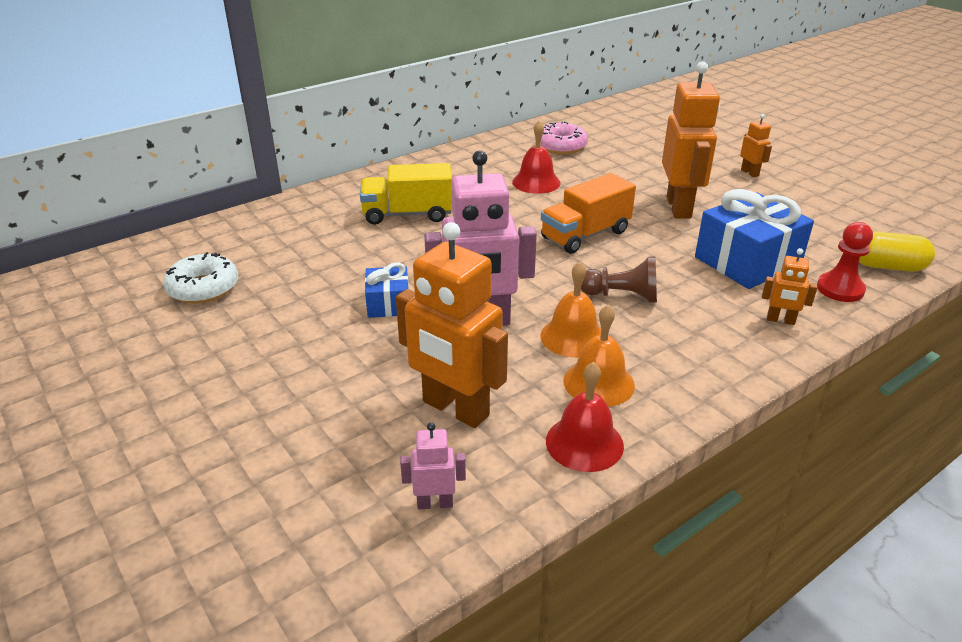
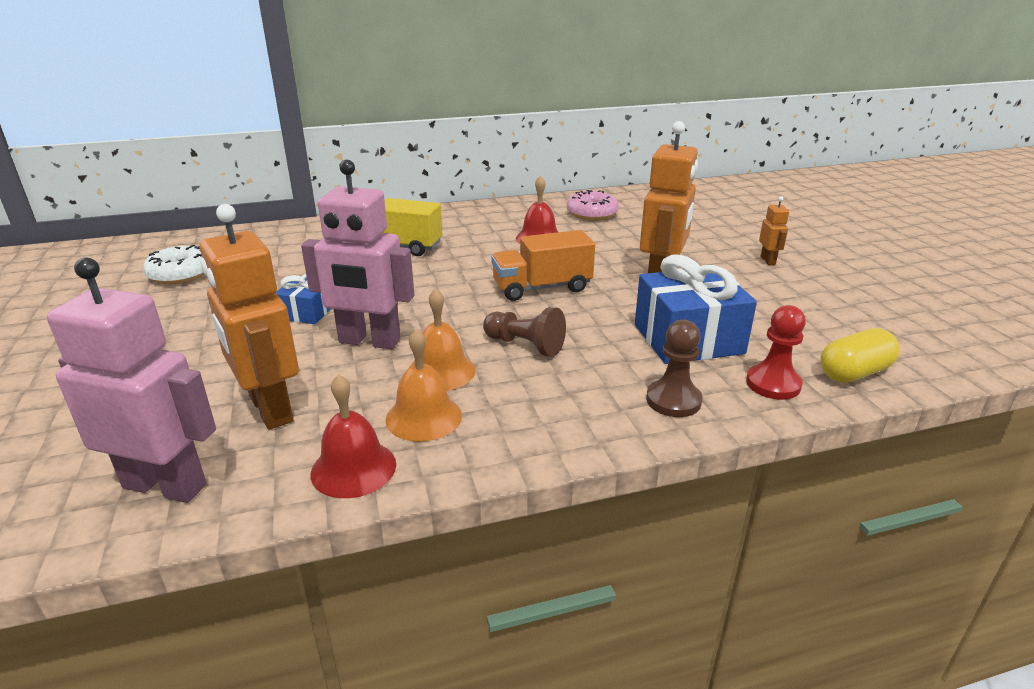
camera: 20 degrees right, 5 degrees down
pink robot [400,422,466,509] -> pink robot [47,258,216,503], size x2.19
orange robot [762,248,817,325] -> brown pawn [646,320,702,417]
yellow capsule [859,231,935,272] -> yellow capsule turned 60 degrees counterclockwise [820,328,900,383]

